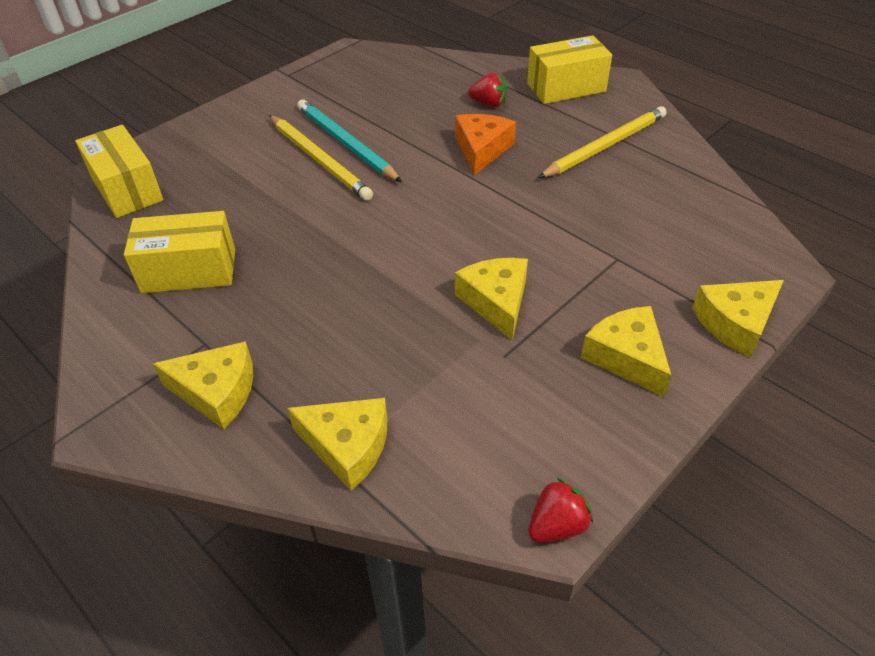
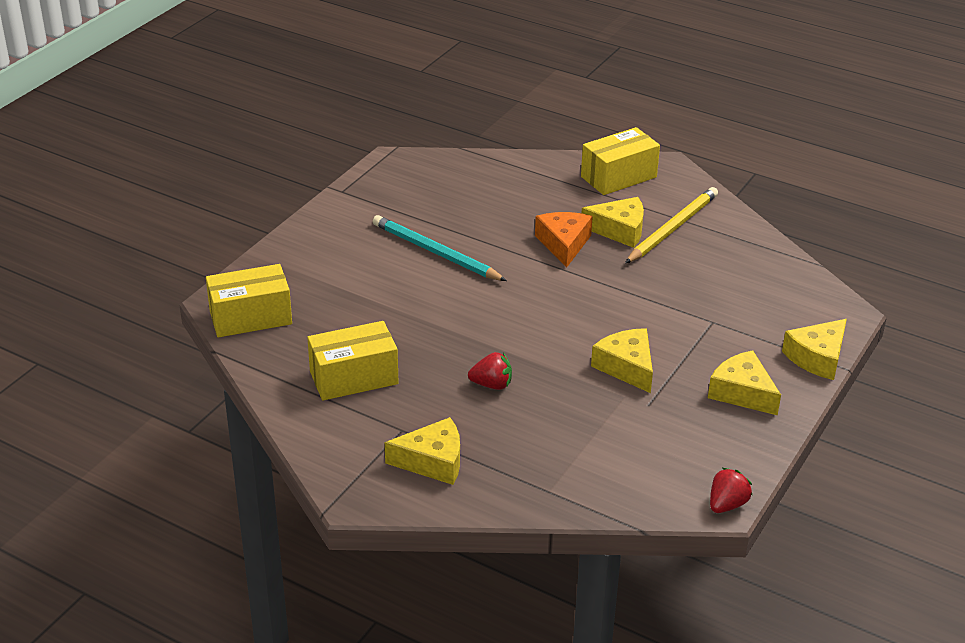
camera: 15 degrees left, 10 degrees down
yellow box [75,125,163,218] -> yellow box turned 60 degrees counterclockwise [206,264,292,338]
yellow pencil [269,115,373,201] -> none
yellow cheese [287,398,387,491] -> yellow cheese moved to [582,197,644,248]
red strawberry [468,72,507,107] -> red strawberry moved to [468,352,512,390]

